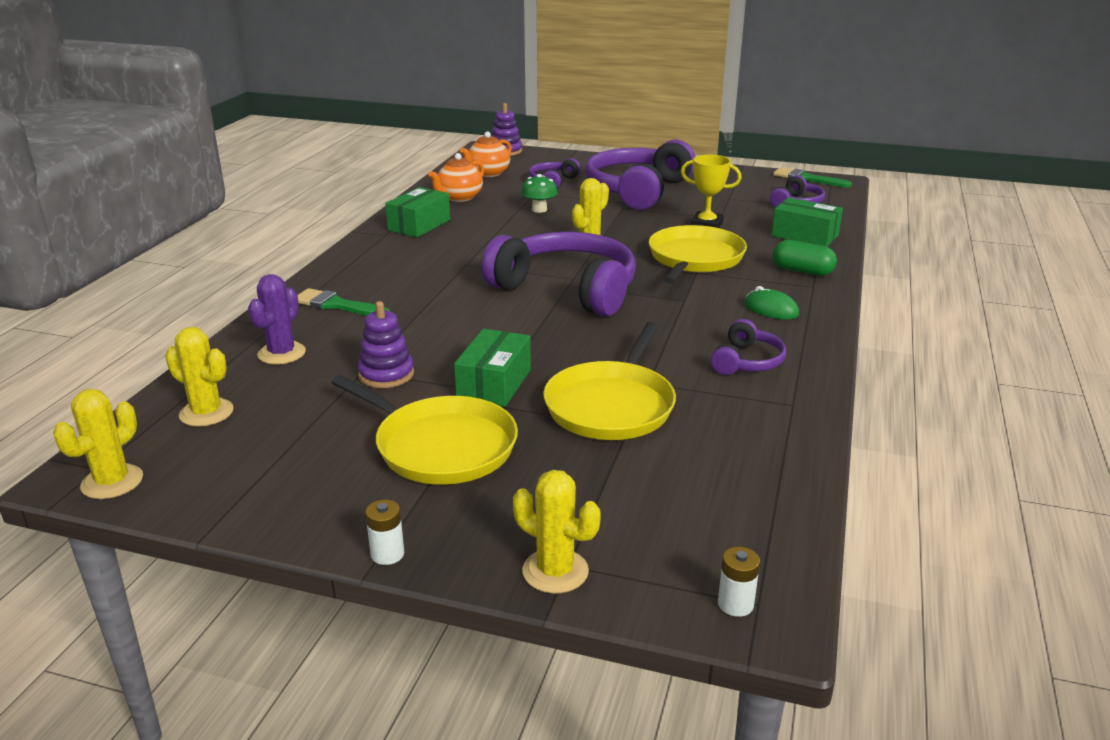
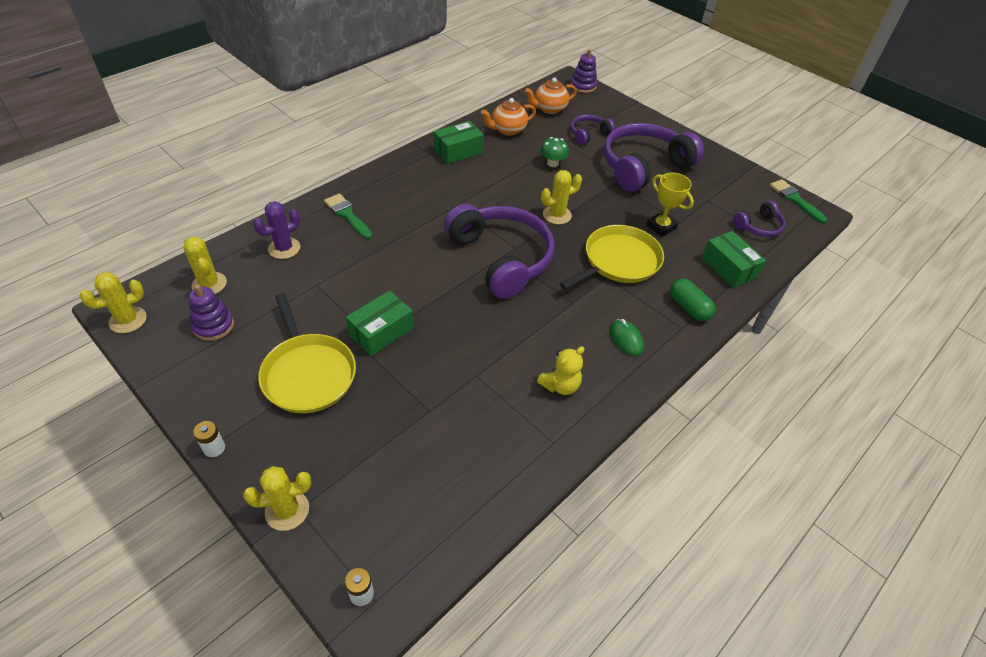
camera: 25 degrees right, 20 degrees up
purple stacking toy [358,301,414,388] -> purple stacking toy moved to [189,284,234,341]
yellow cactus [513,470,601,594] -> yellow cactus turned 75 degrees counterclockwise [243,466,311,531]
yellow pan [543,322,676,440] -> none
purple headphones [711,319,787,375] -> yellow teddy bear [537,346,585,395]

